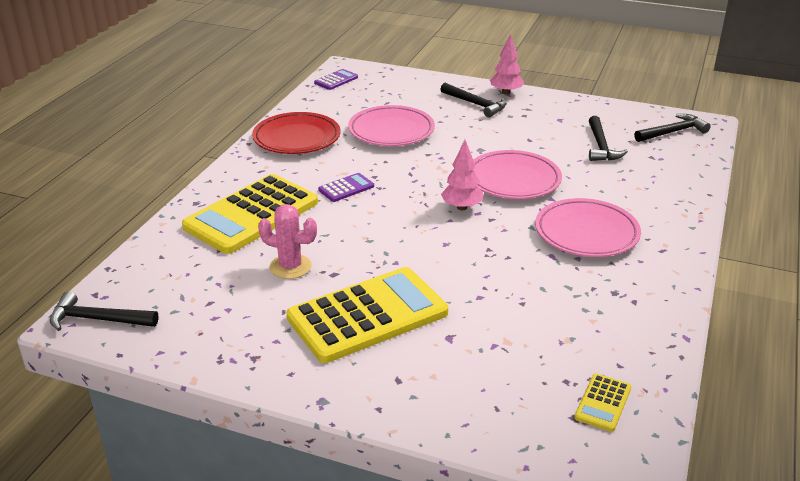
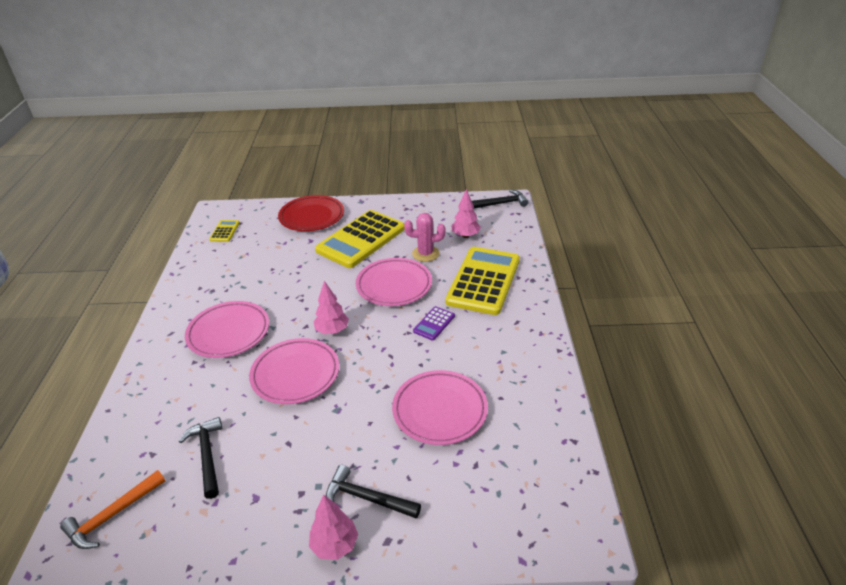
camera: 160 degrees right, 5 degrees up
red plate [252,112,341,154] -> red plate moved to [278,195,344,231]
purple calculator [314,69,358,90] -> none
black hammer [634,114,711,142] -> orange hammer [60,470,165,549]
none -> pink plate [356,258,432,306]
none -> pink tree [451,189,481,238]

